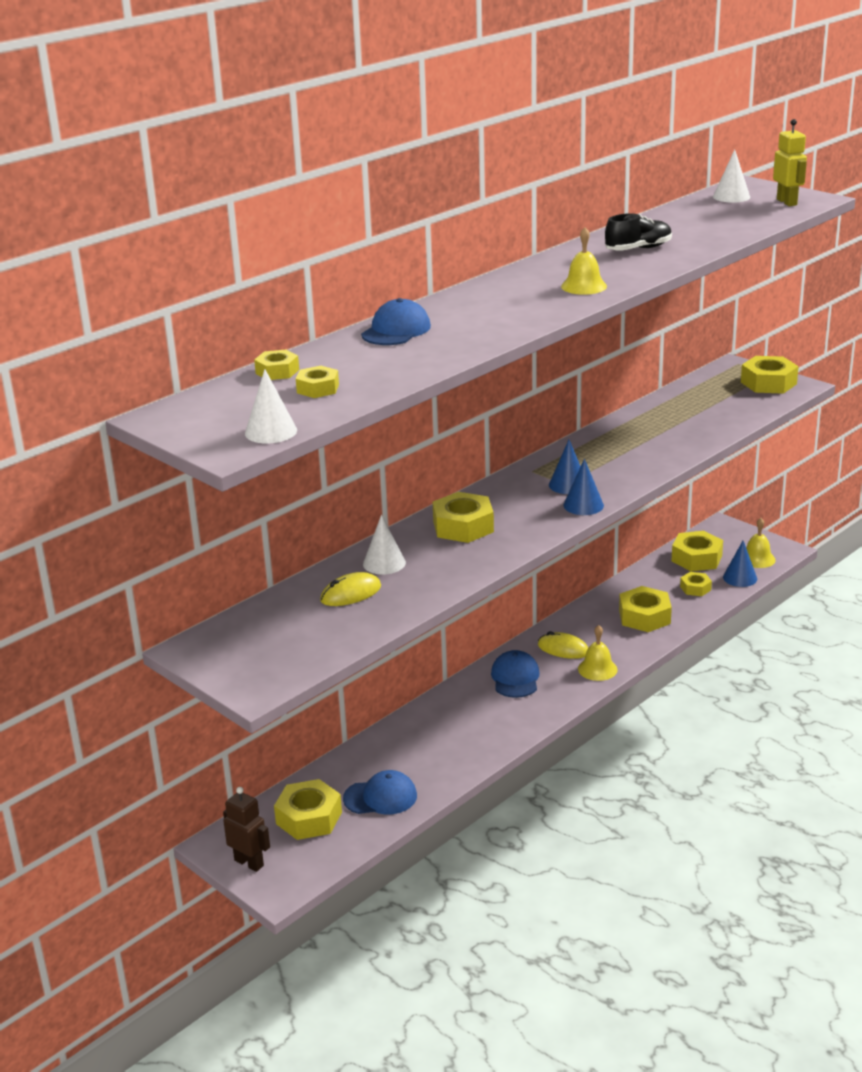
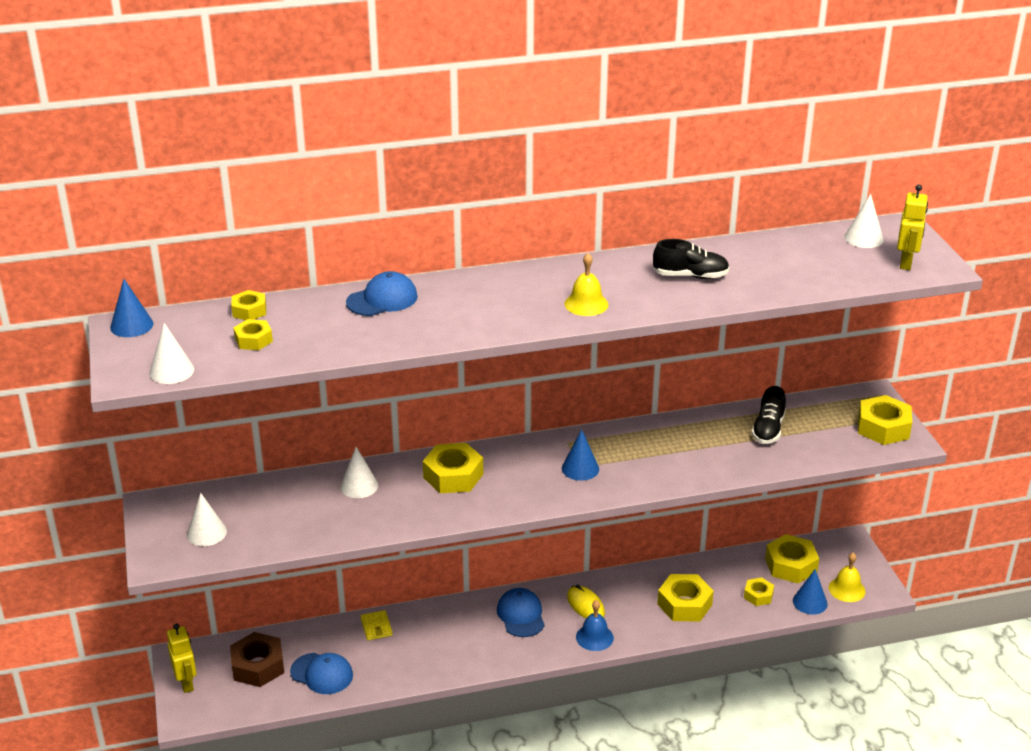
camera: 30 degrees right, 5 degrees up
brown robot [223,787,270,872] -> yellow robot [167,624,197,693]
yellow nut [274,779,342,840] -> brown nut [230,632,284,687]
yellow mouse [320,572,381,606] -> none
blue cap [491,650,540,698] -> blue cap turned 45 degrees counterclockwise [497,588,545,637]
blue cone [563,458,604,515] -> blue cone moved to [110,279,153,337]
yellow bell [578,625,618,681] -> blue bell [576,600,614,651]
none -> white cone [187,493,227,546]
none -> yellow wallet [361,610,393,640]
none -> black shoe [751,386,786,444]

